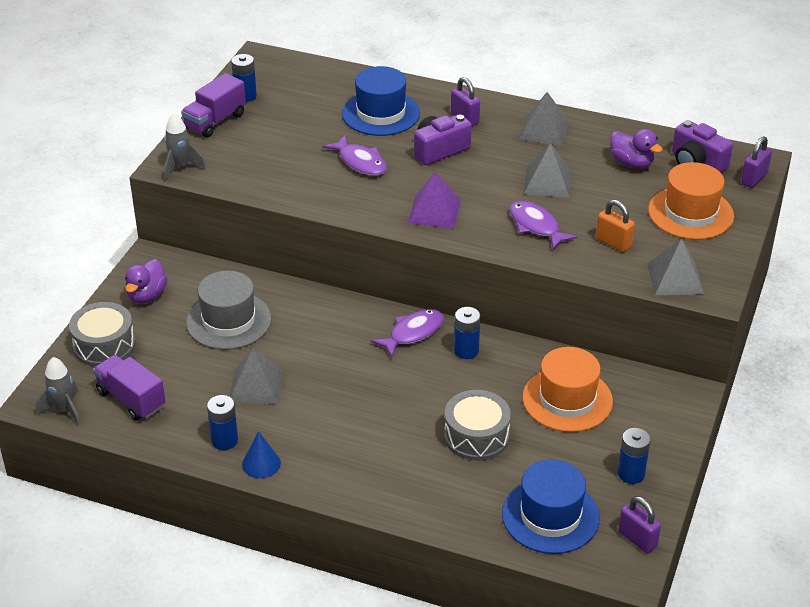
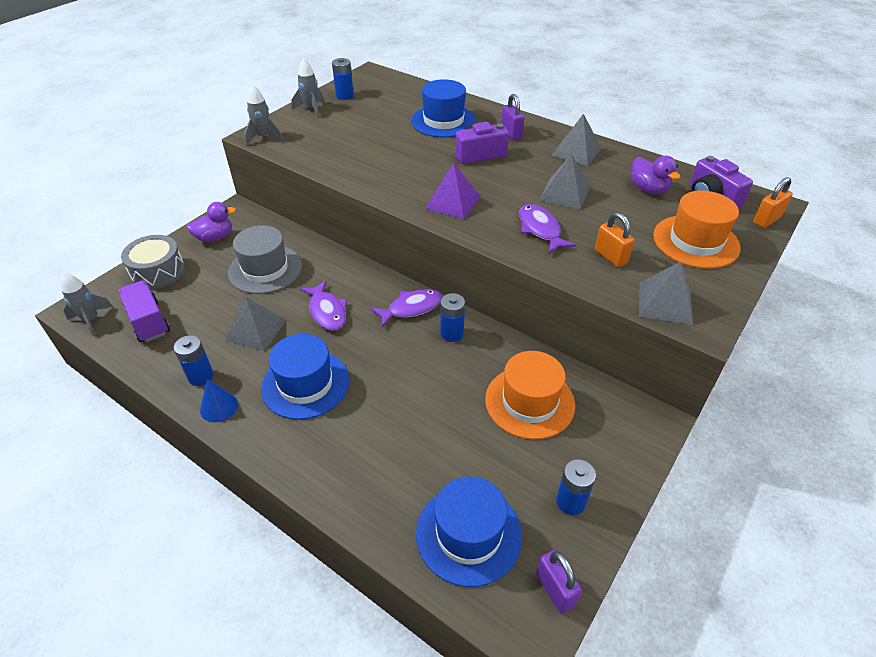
camera: 15 degrees right, 5 degrees up
purple duck [125,259,168,303] -> purple duck turned 150 degrees counterclockwise [186,202,236,242]
purple truck [181,73,246,137] -> grey rocket [292,58,324,118]
purple fish [323,135,387,176] -> purple fish moved to [300,281,347,331]
grey drum [444,390,511,461] -> none
purple padlock [741,136,772,188] -> orange padlock [753,177,793,228]
none -> blue hat [261,334,349,420]

